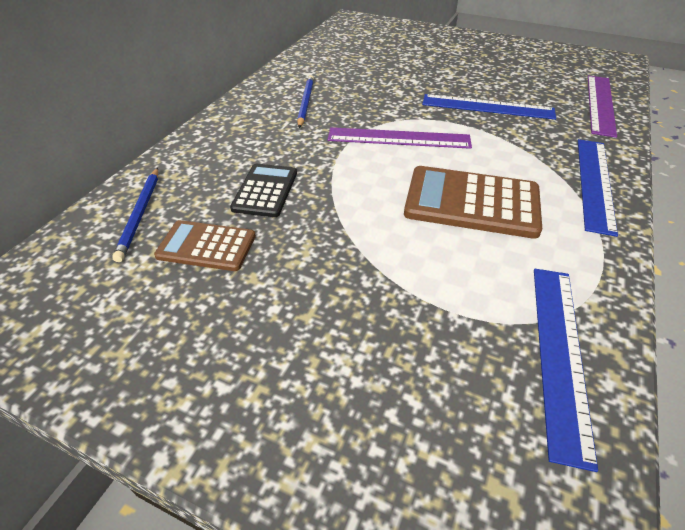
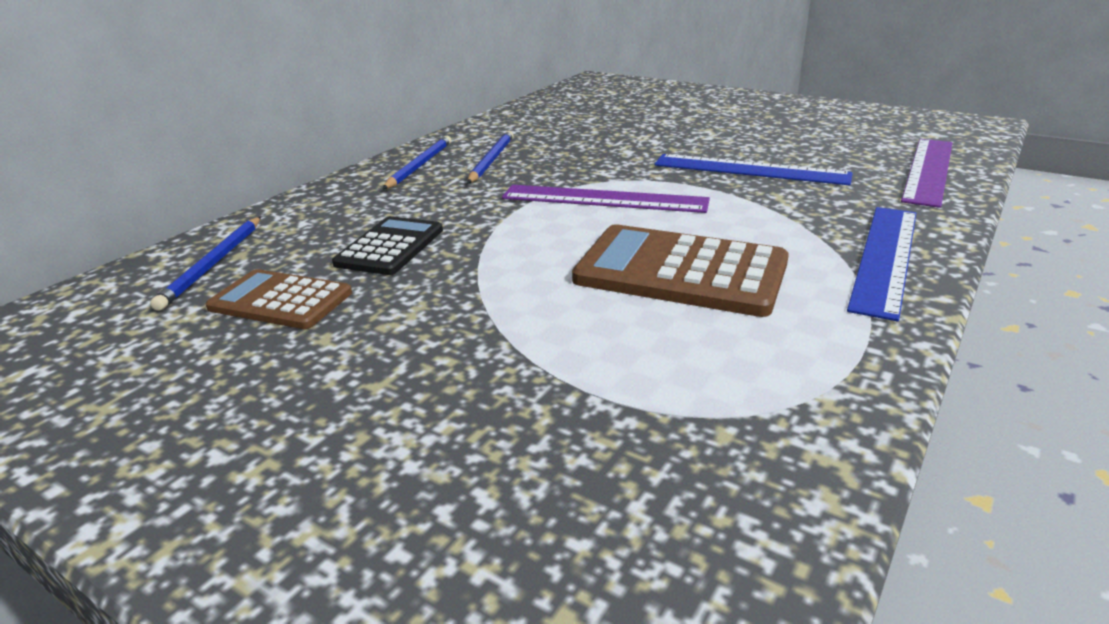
camera: 10 degrees right, 15 degrees down
blue ruler [534,269,598,472] -> none
none -> blue pencil [383,136,451,189]

